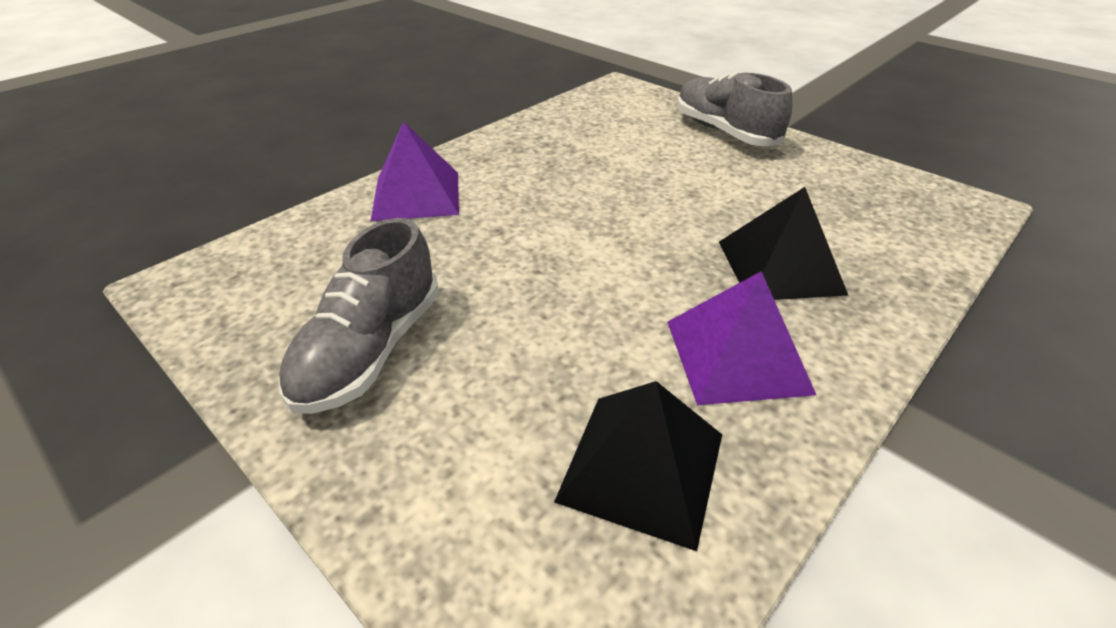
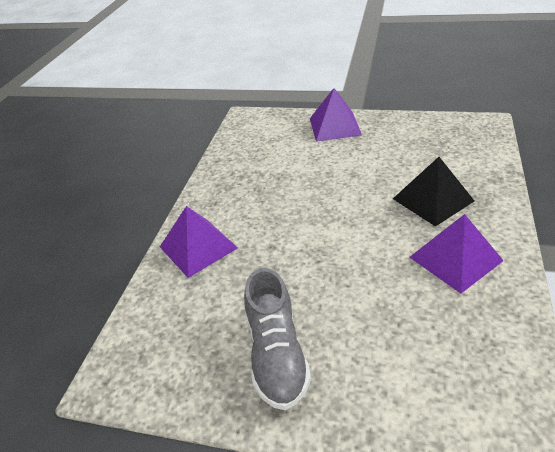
camera: 25 degrees left, 0 degrees up
black pyramid [554,381,722,551] -> none
grey shoe [677,71,792,146] -> purple pyramid [310,88,362,142]

